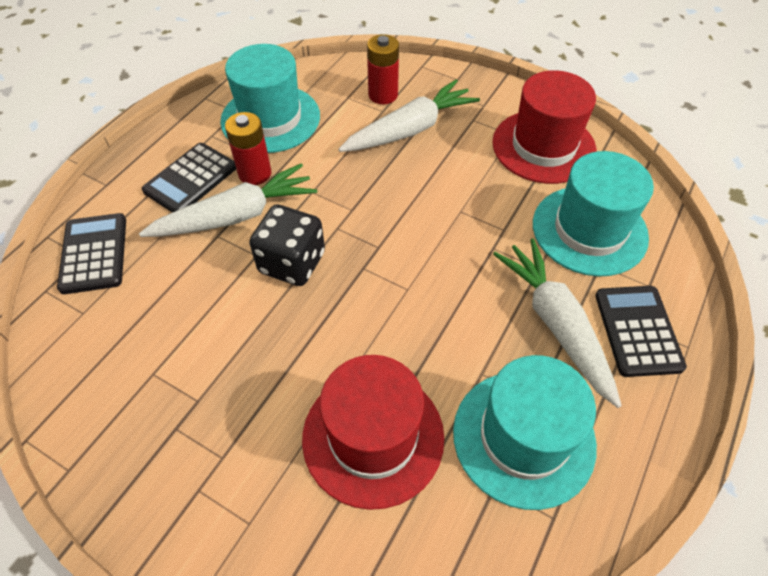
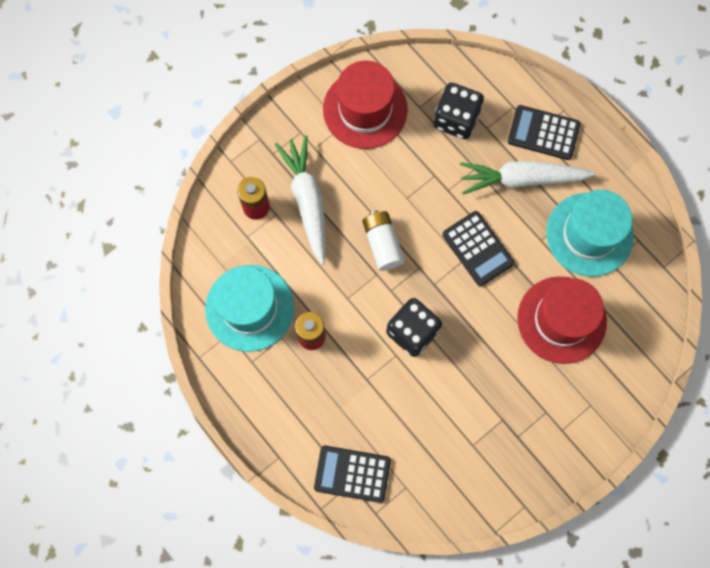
camera: 70 degrees left, 20 degrees up
white carrot [139,164,317,237] -> none
black calculator [142,143,236,212] -> black calculator moved to [442,211,514,286]
turquoise hat [533,151,654,276] -> black dice [434,83,484,139]
none -> white battery [363,211,405,271]

